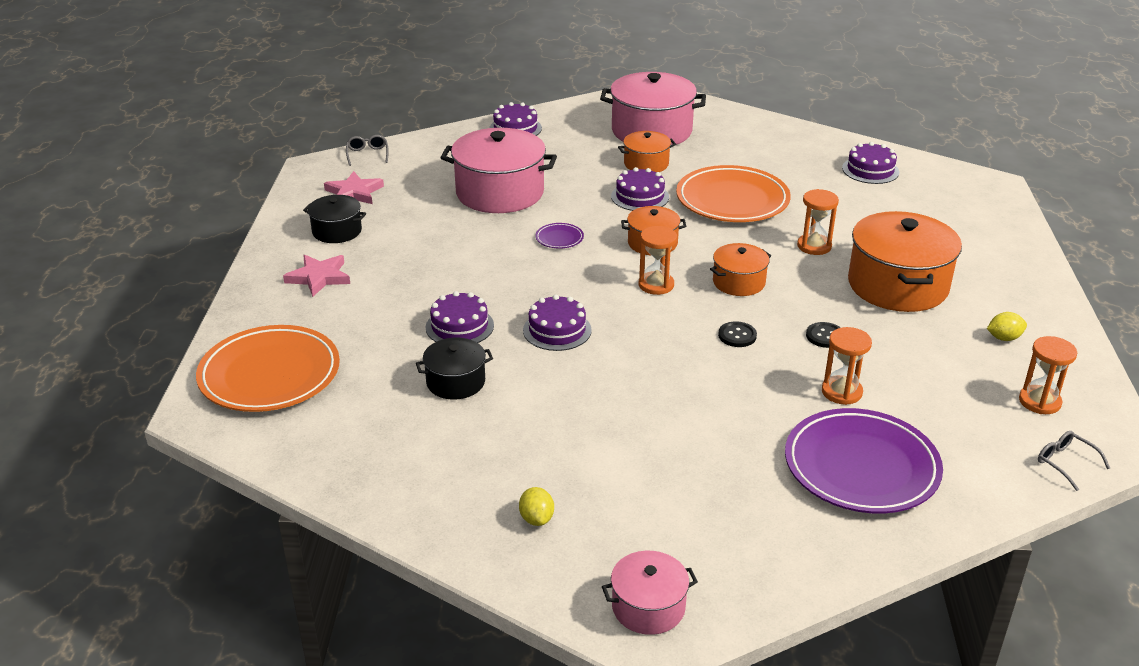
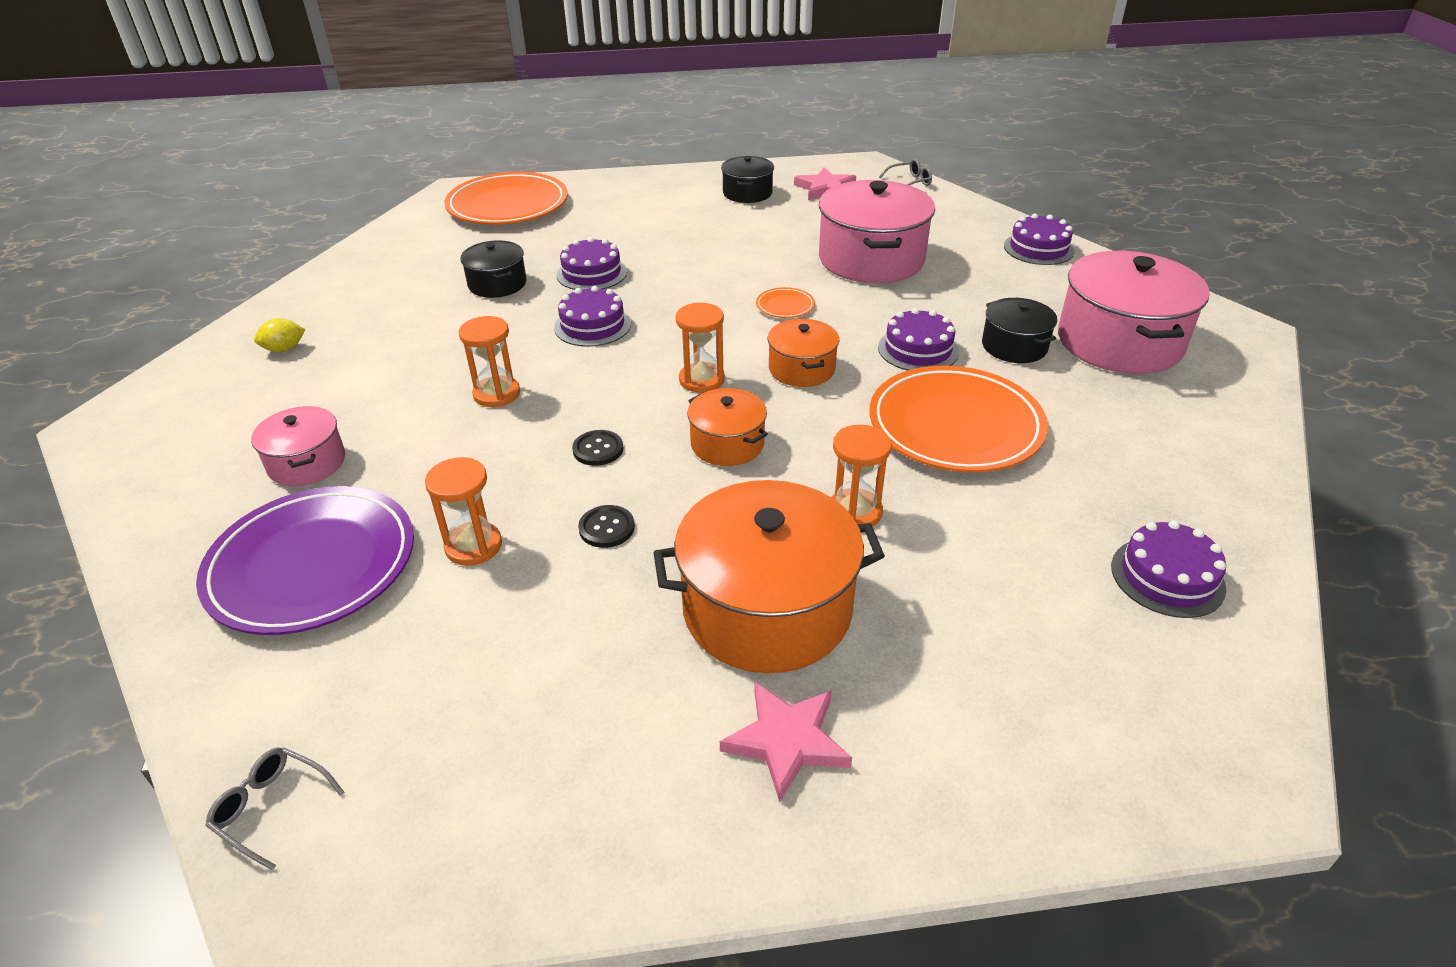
camera: 80 degrees right, 5 degrees up
pink star [283,255,350,297] -> pink star moved to [720,682,852,802]
purple plate [535,223,584,249] -> orange plate [756,287,815,318]
pink pot [602,551,698,635] -> pink pot moved to [251,406,345,486]
orange pot [618,131,676,172] -> black pot [982,298,1057,363]
yellow lemon [987,312,1027,341] -> none
orange hourglass [1019,336,1077,414] -> orange hourglass moved to [459,316,520,407]
grey glasses [1038,431,1110,491] -> grey glasses turned 105 degrees counterclockwise [205,747,344,871]

